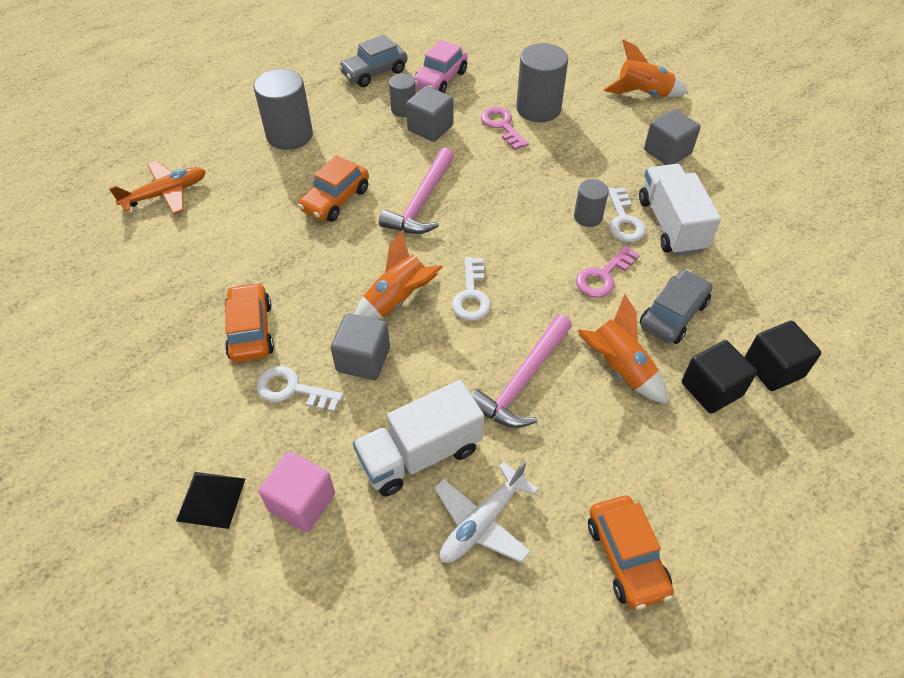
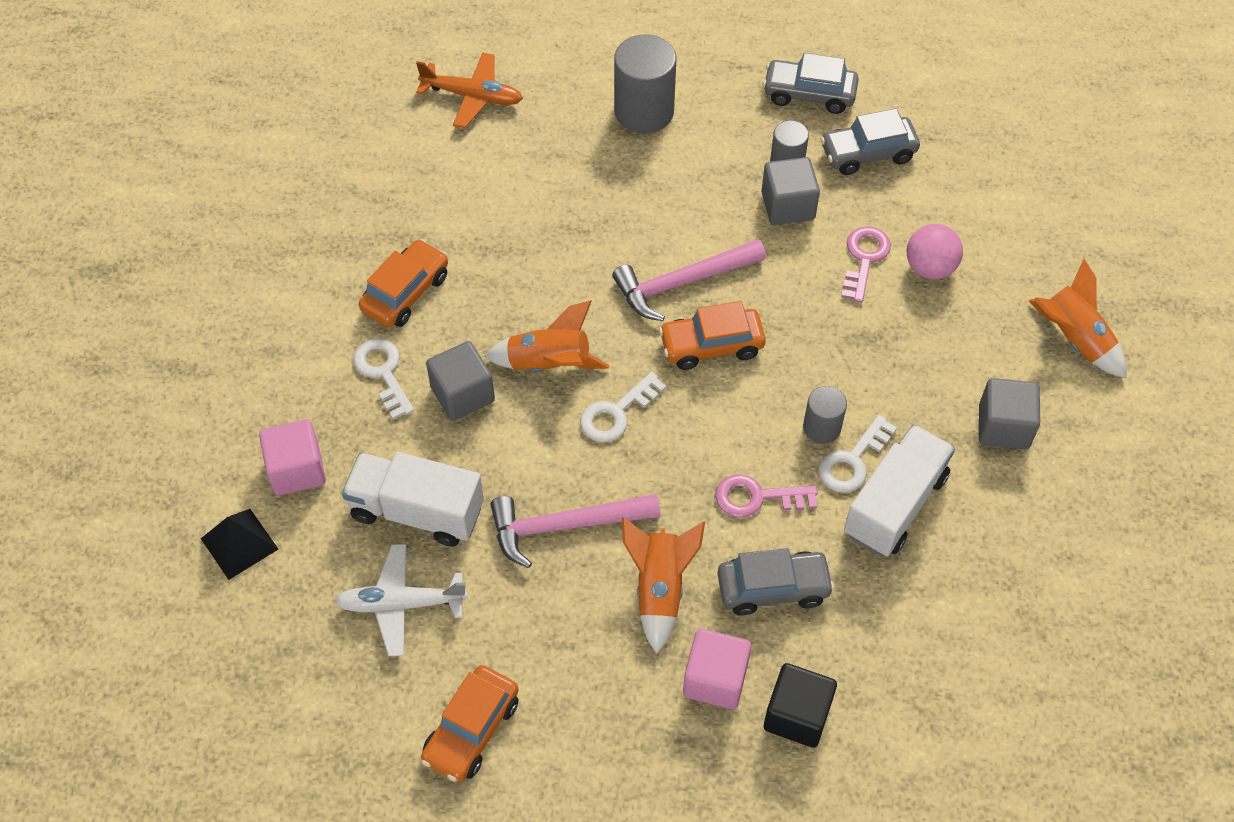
camera: 45 degrees right, 5 degrees up
black pyramid [176,472,245,529] -> black pyramid moved to [201,509,278,580]
orange car [298,155,369,222] -> orange car moved to [659,301,766,370]
pink car [413,40,468,93] -> grey car [820,108,920,175]
grey cylinder [516,43,568,122] -> pink ball [907,224,963,280]
black cube [682,340,757,414] -> pink cube [683,629,751,709]

